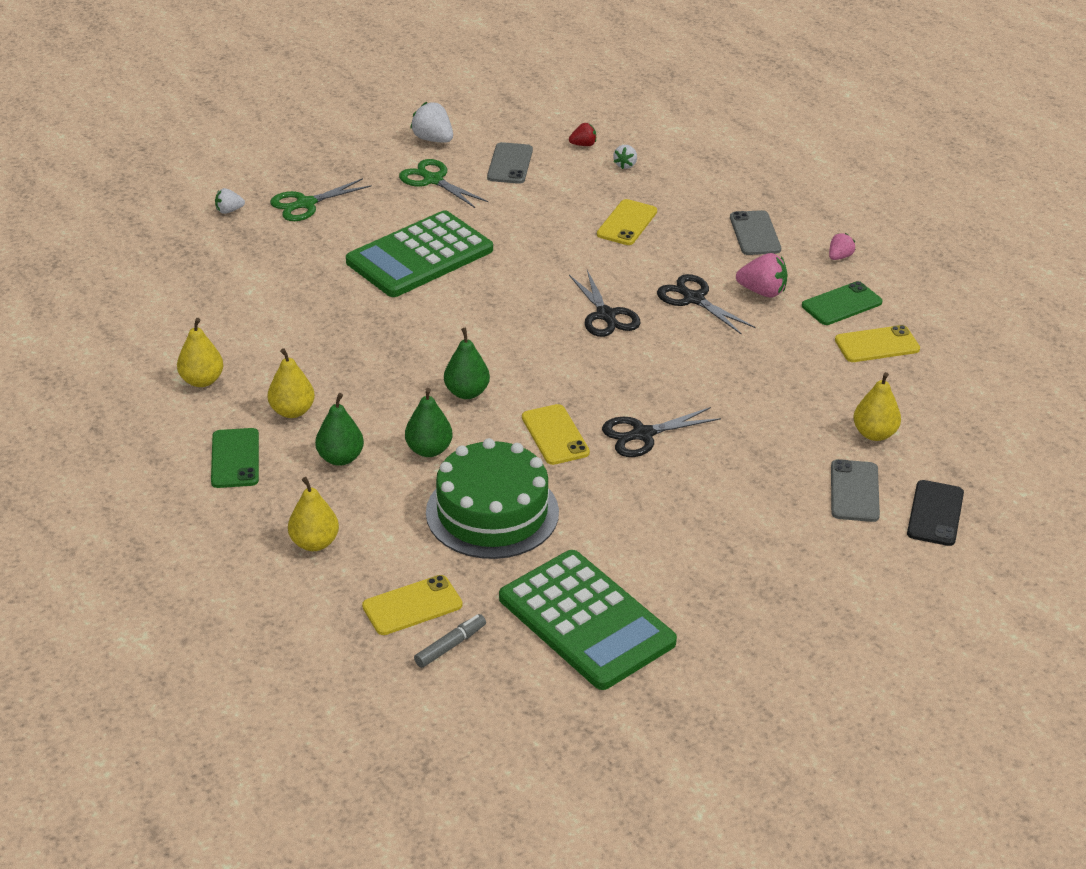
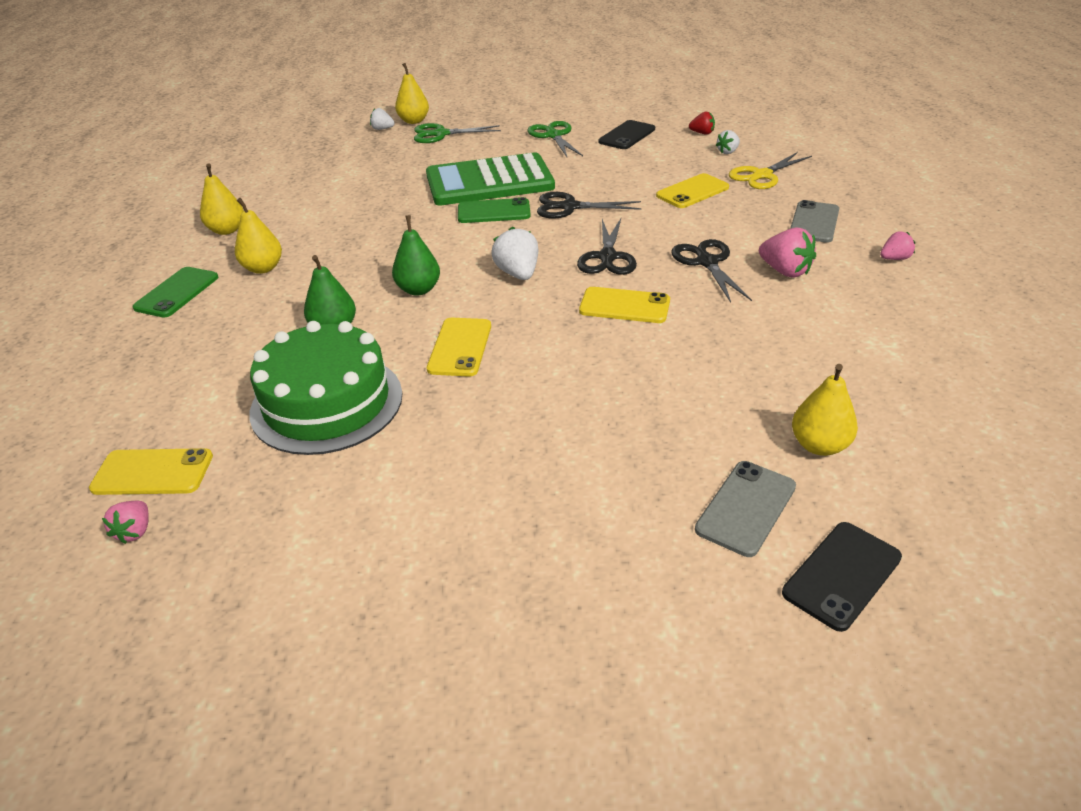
camera: 30 degrees right, 0 degrees up
yellow pear [288,477,339,551] -> yellow pear moved to [395,63,429,124]
green pear [315,393,364,466] -> none
white strawberry [410,102,453,143] -> white strawberry moved to [491,227,538,280]
grey marker [414,614,486,668] -> pink strawberry [102,501,149,544]
grey phone [487,142,533,184] -> black phone [598,120,655,149]
green calculator [499,550,677,690] -> none
black scissors [602,407,721,457] -> black scissors moved to [537,192,641,219]
green phone [802,281,882,325] -> green phone moved to [458,197,531,223]
yellow phone [835,325,920,362] -> yellow phone moved to [579,287,670,323]
none -> yellow scissors [729,152,812,189]

